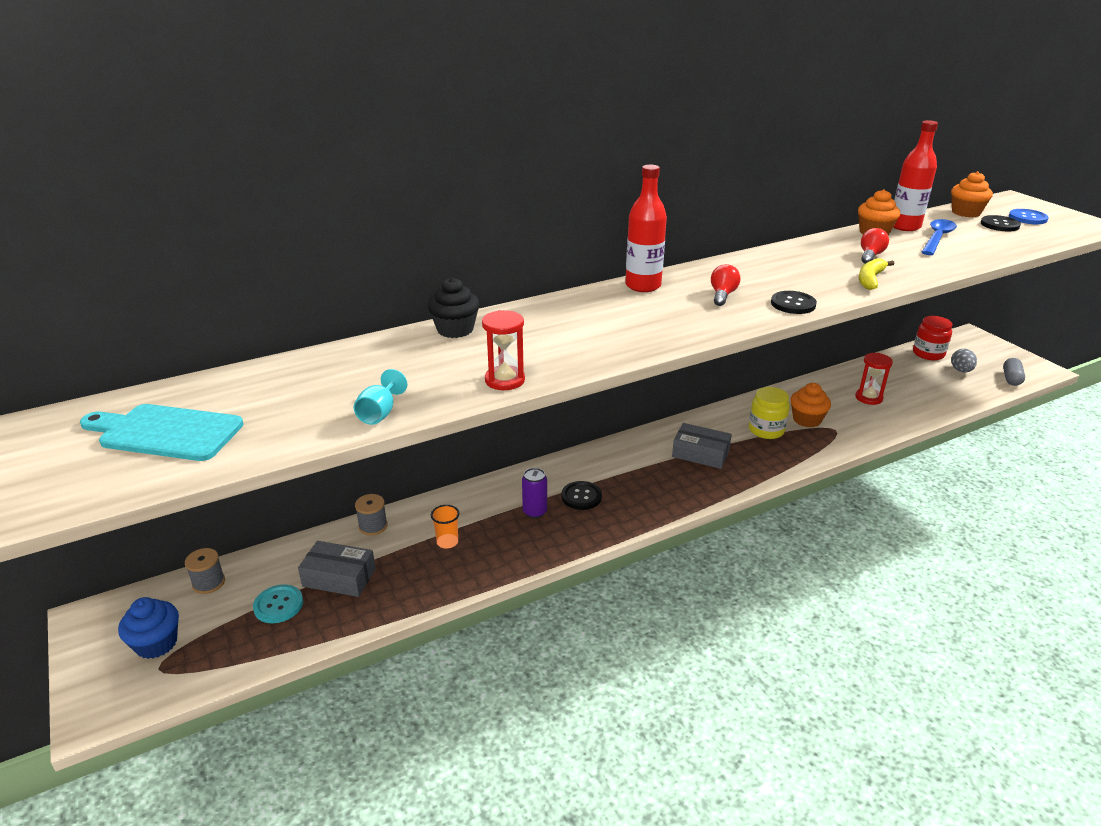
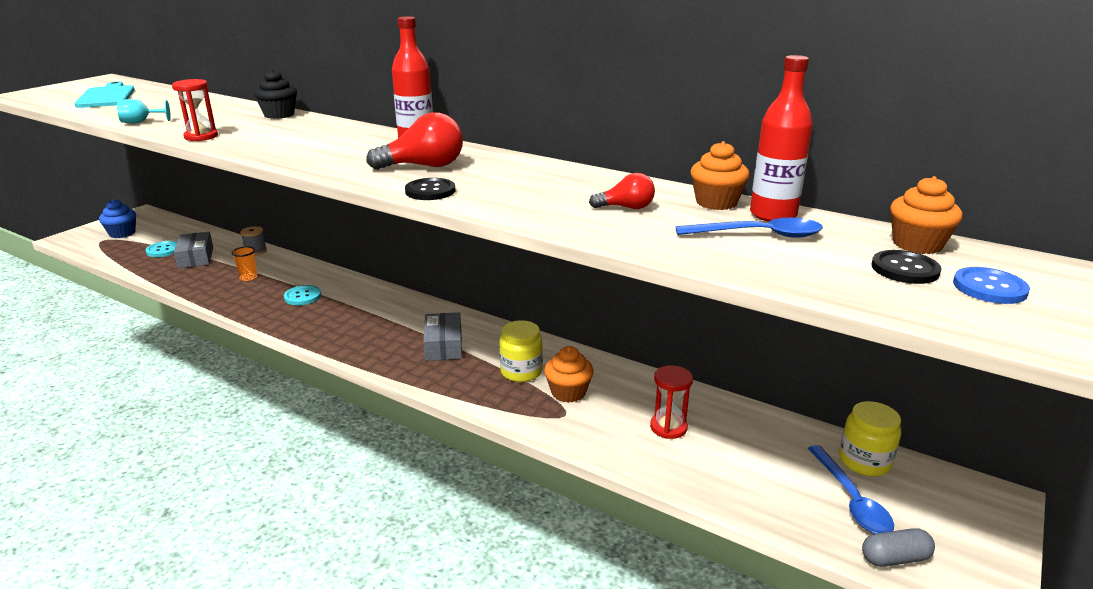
camera: 60 degrees right, 5 degrees down
grey spool [185,548,225,594] -> none
purple can [522,468,547,518] -> turquoise button [284,285,321,305]
black button [562,481,602,510] -> none
red light bulb [711,264,741,306] -> red light bulb [366,112,463,170], size x1.70
yellow banana [859,258,895,290] -> none
red jar [913,316,953,360] -> yellow jar [839,401,901,476]
grey egg [951,349,977,373] -> blue spoon [807,445,894,534]

